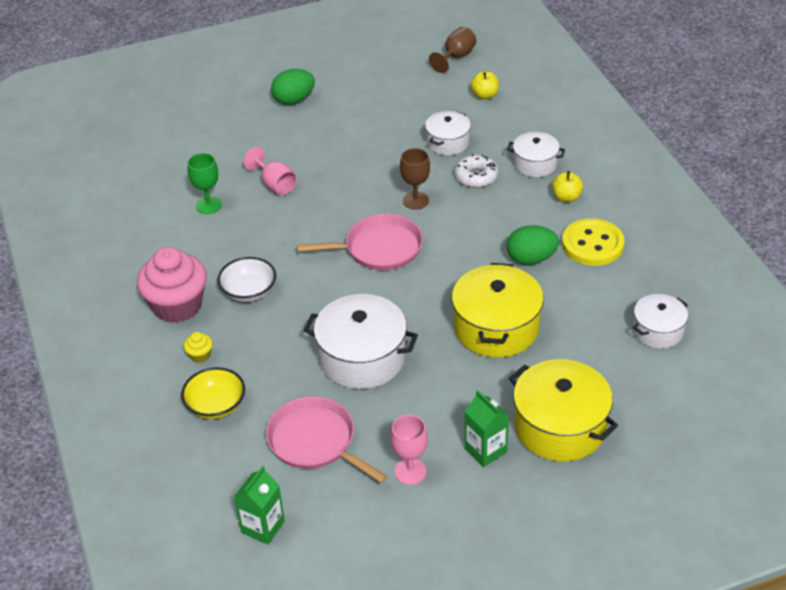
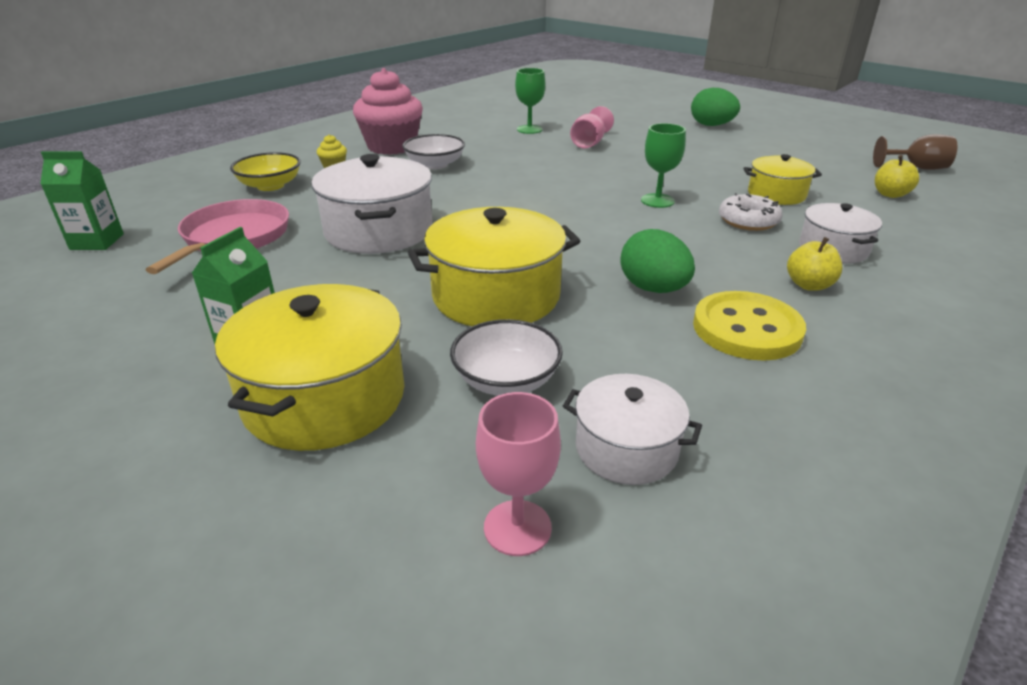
camera: 60 degrees right, 10 degrees down
pink pan [297,214,423,270] -> none
pink goblet [391,415,428,485] -> pink goblet moved to [476,392,561,556]
brown goblet [400,148,430,210] -> green goblet [641,123,686,208]
white pot [425,111,471,155] -> yellow pot [743,154,822,205]
none -> white bowl [450,319,563,395]

